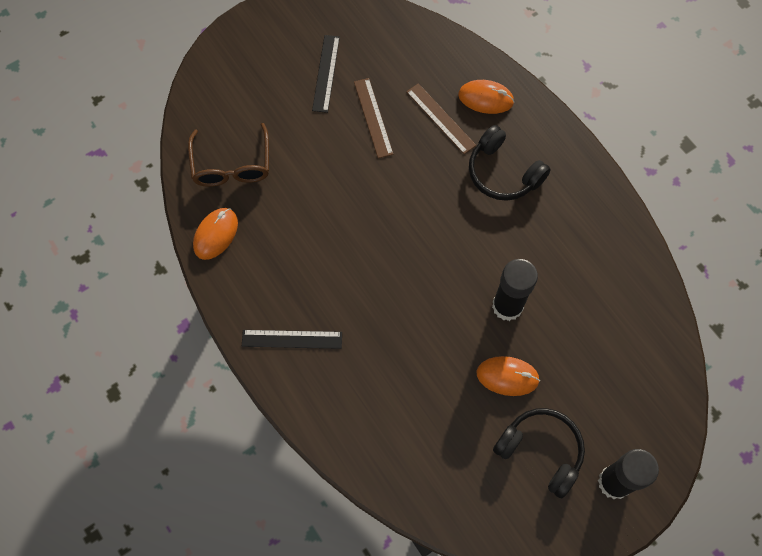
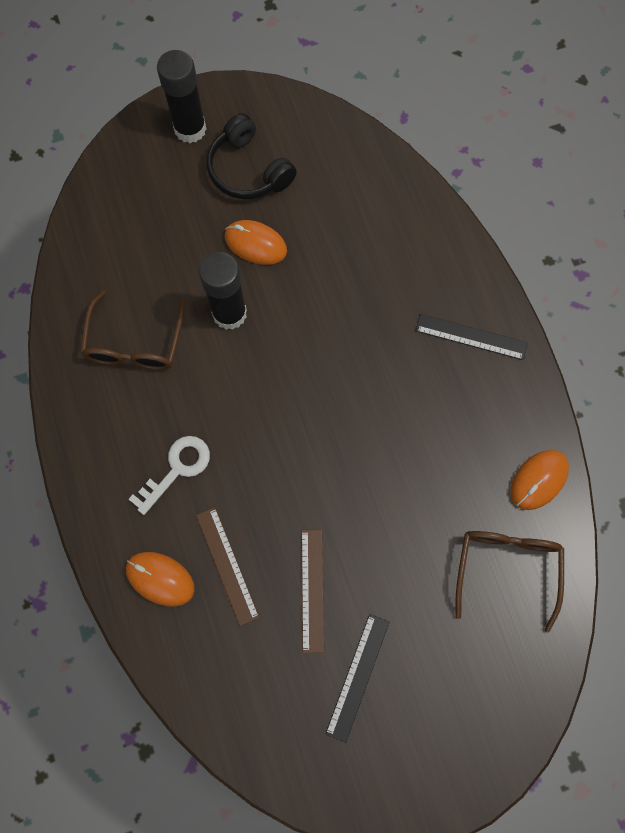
camera: 165 degrees left, 5 degrees up
black headphones [469,125,551,201] -> white key [129,436,210,515]
none -> brown glasses [80,290,185,370]

